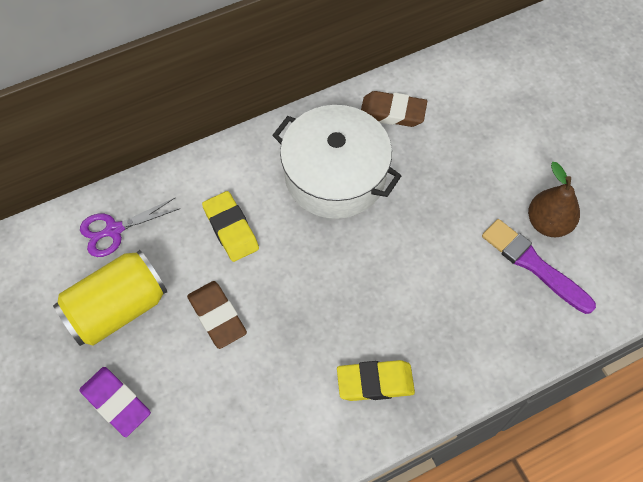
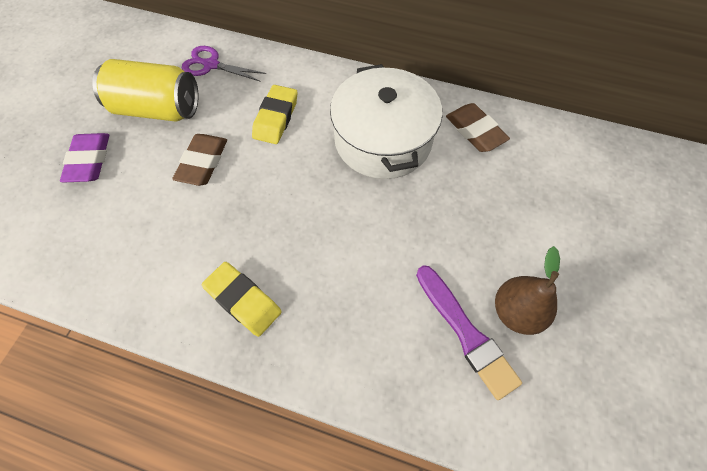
camera: 45 degrees right, 0 degrees up
purple brush [482,219,596,314] -> purple brush turned 150 degrees clockwise [416,265,522,400]

